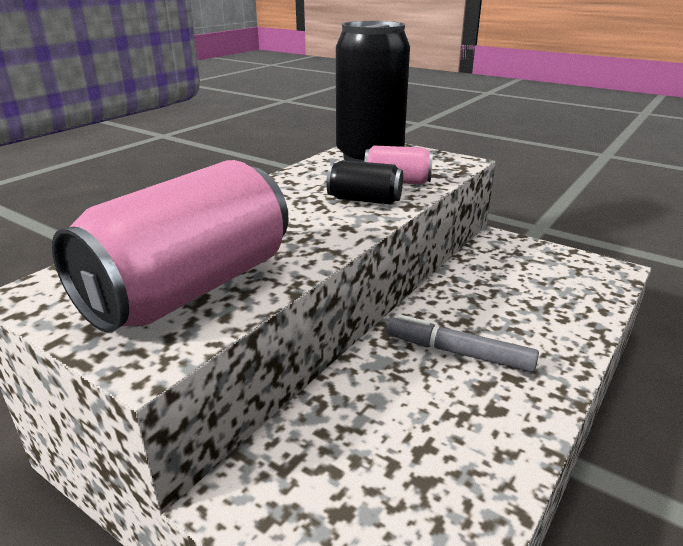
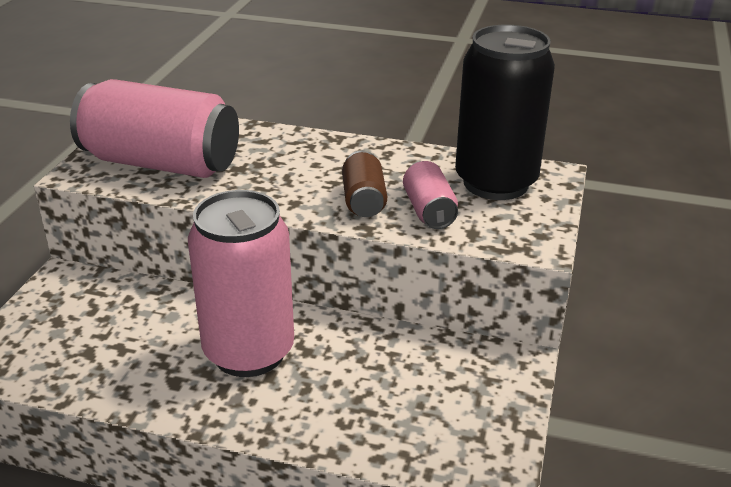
camera: 70 degrees right, 5 degrees up
black can [326,160,403,205] -> brown can [342,150,387,217]
grey marker [386,315,539,372] -> pink can [188,190,294,377]

